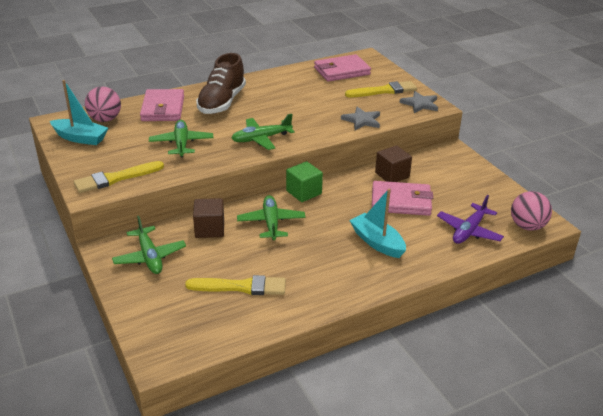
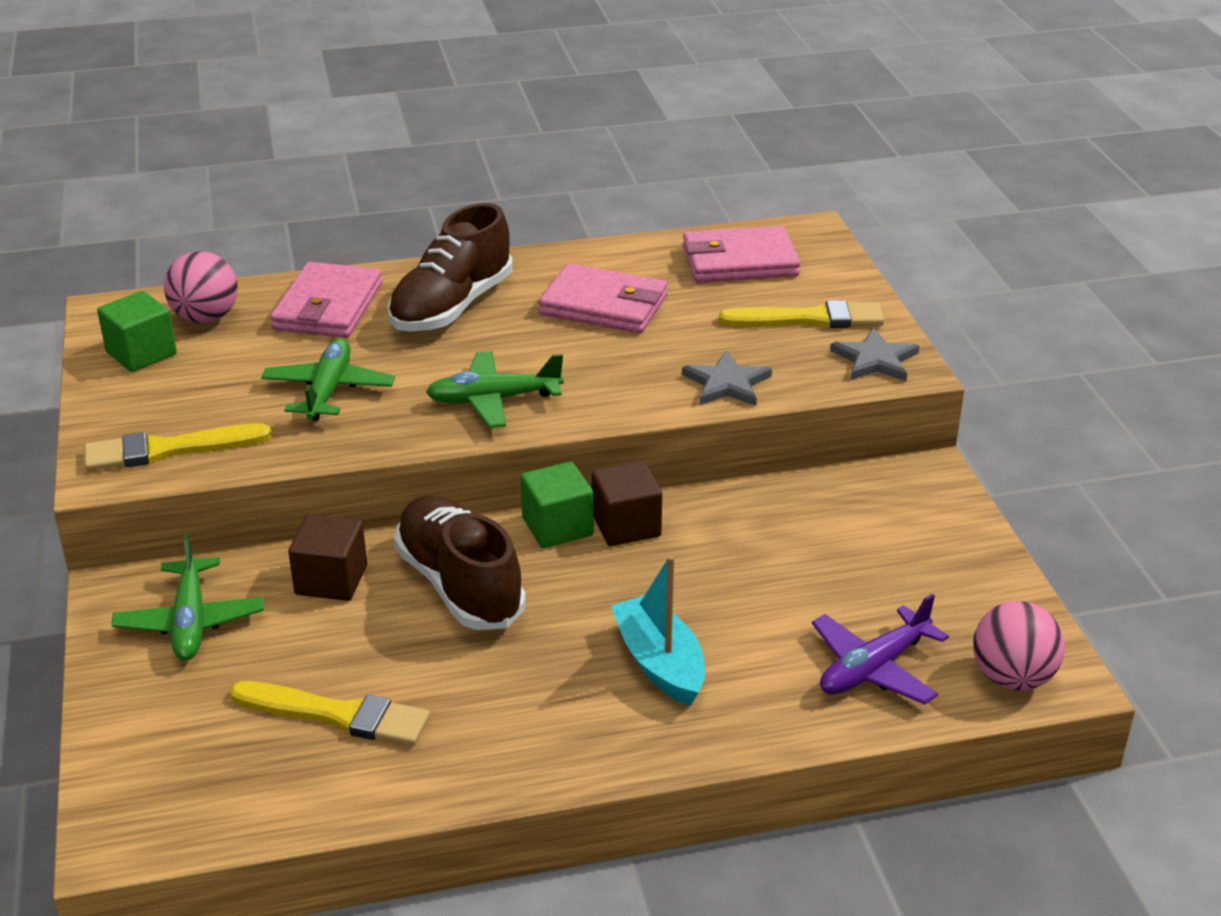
camera: 15 degrees right, 0 degrees up
turquoise boat [50,80,108,145] -> green cube [97,291,177,372]
green plane [237,195,306,240] -> brown shoe [394,495,526,630]
pink wallet [372,181,433,216] -> pink wallet moved to [539,263,667,333]
brown cube [375,145,412,182] -> brown cube moved to [592,461,662,546]

